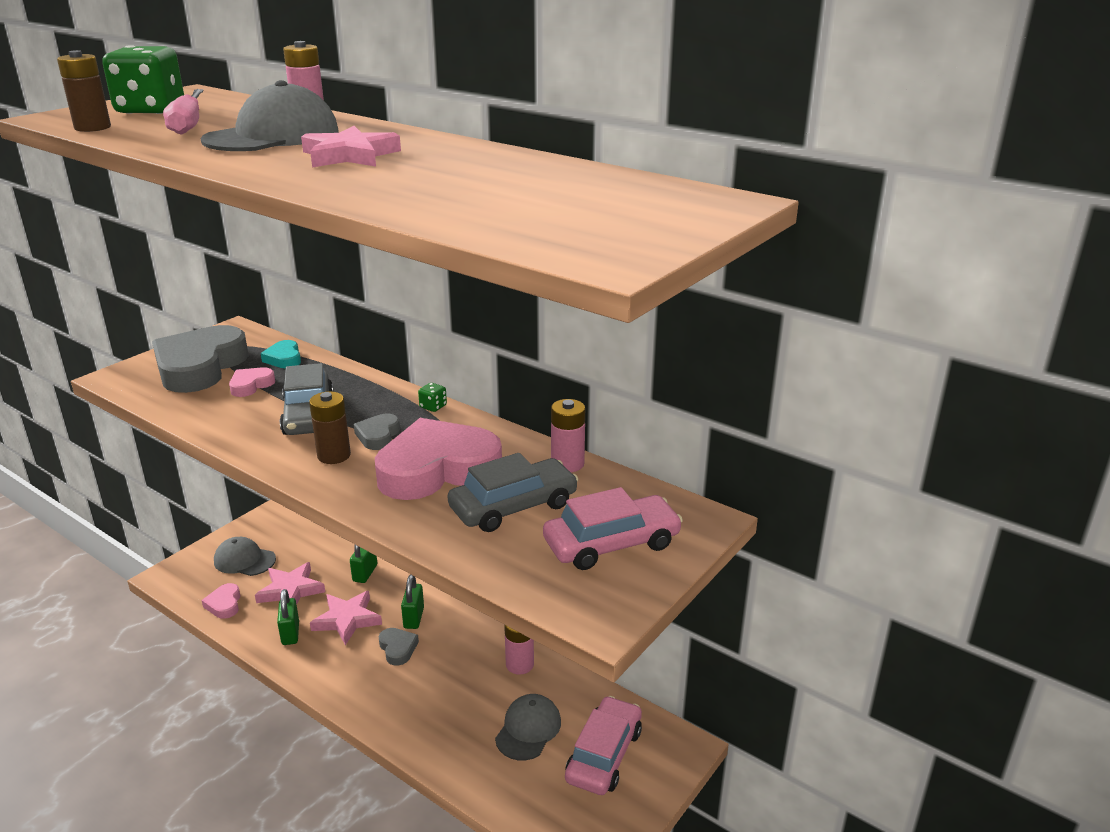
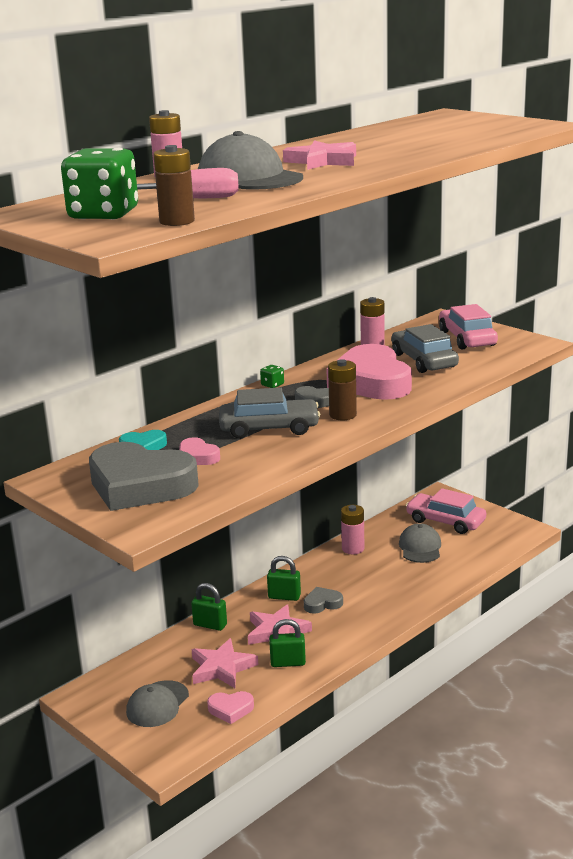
camera: 80 degrees left, 5 degrees down
grey cap [495,694,561,760] -> grey cap turned 60 degrees clockwise [399,523,441,563]

